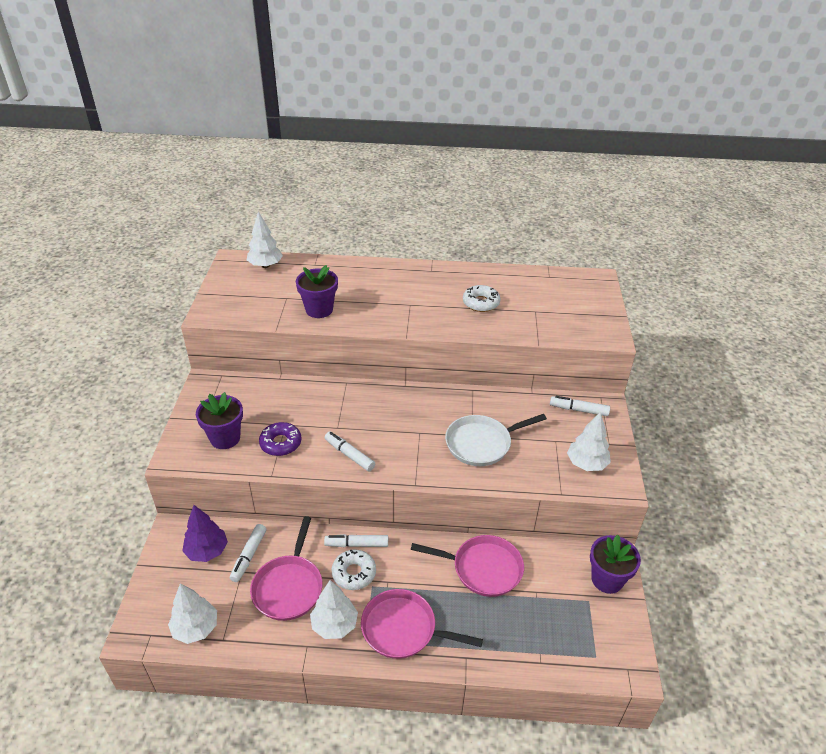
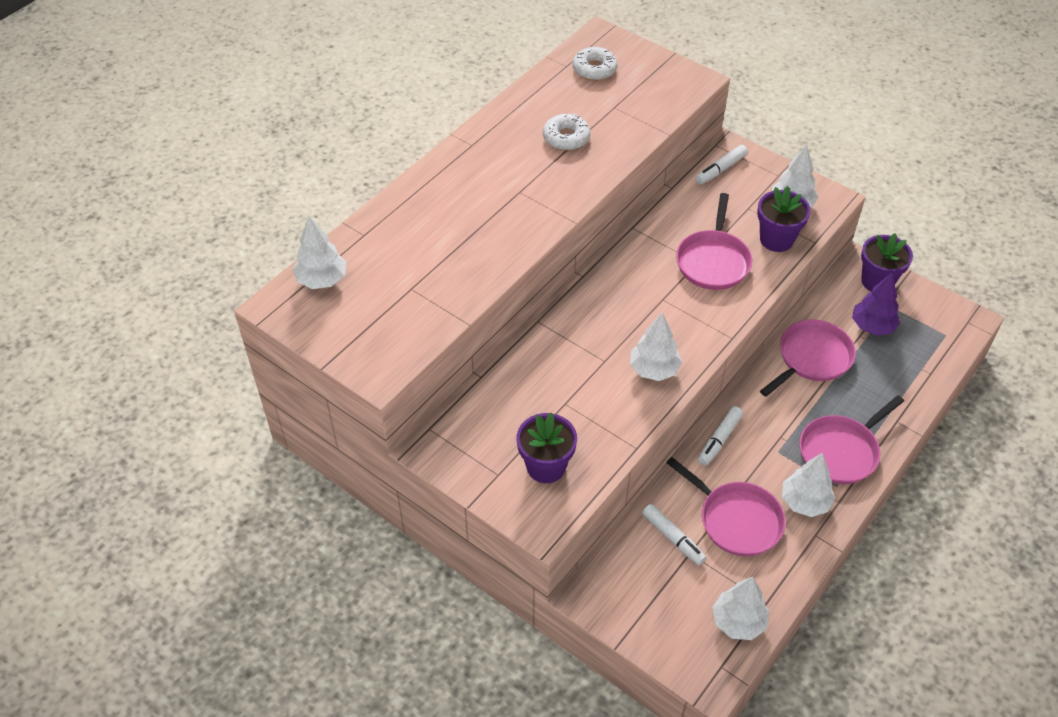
camera: 55 degrees left, 10 degrees up
purple tree [182,505,228,562] -> purple tree moved to [852,273,900,336]
purple donut [259,422,301,456] -> none
purple flower pot [296,265,338,318] -> purple flower pot moved to [757,186,810,252]
white marker [325,432,375,471] -> white tree [630,313,682,381]
white donut [332,549,376,590] -> white donut moved to [573,47,618,81]
white pan [445,414,547,466] -> pink pan [676,193,752,290]

